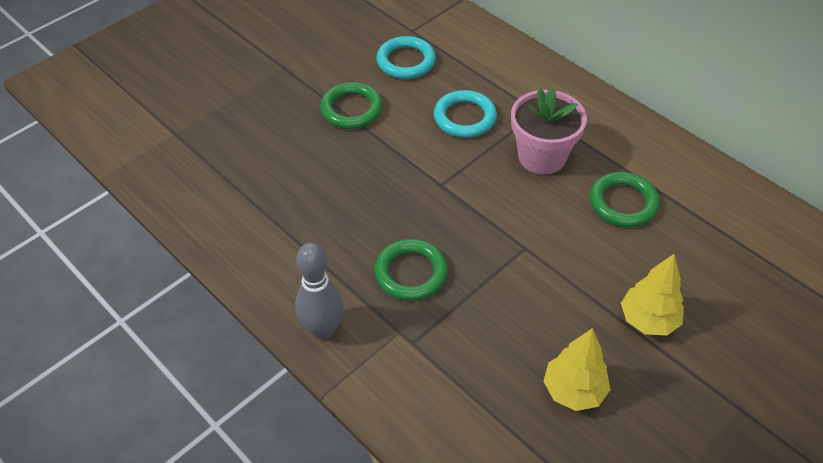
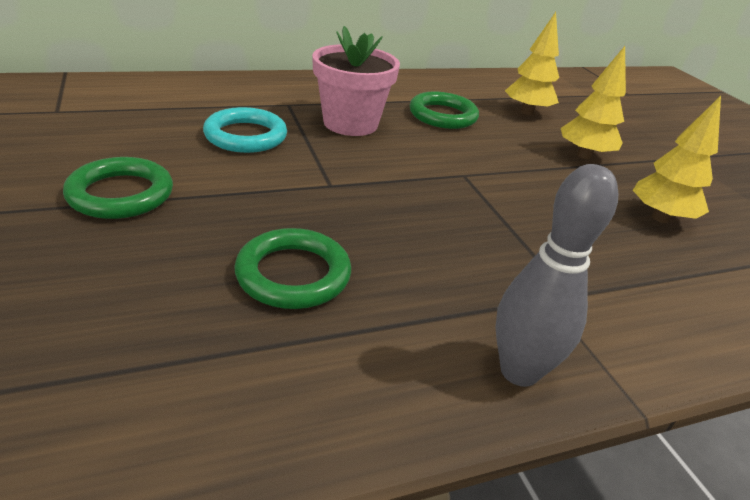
camera: 70 degrees left, 15 degrees down
green ring [374,239,448,301] -> green ring moved to [234,228,351,309]
turquoise ring [376,36,436,79] -> none
none -> yellow tree [505,12,559,115]

